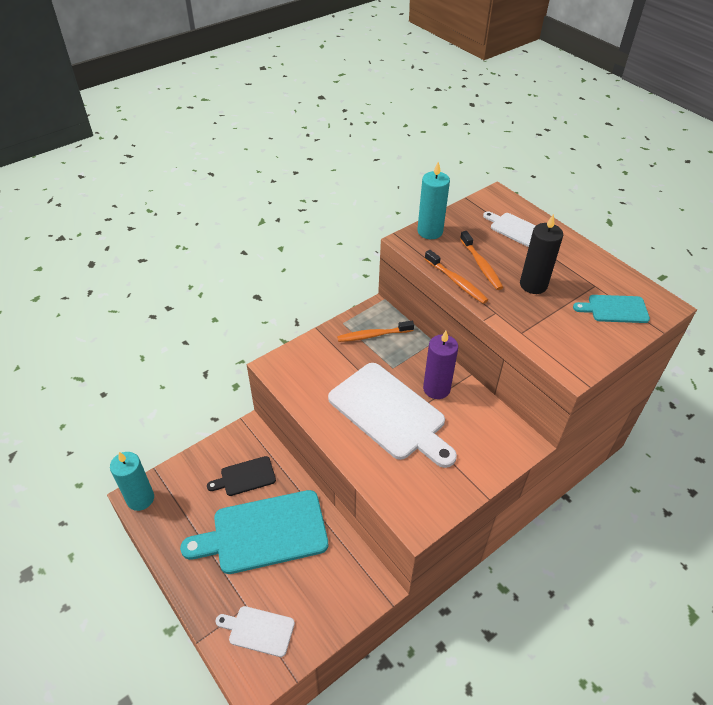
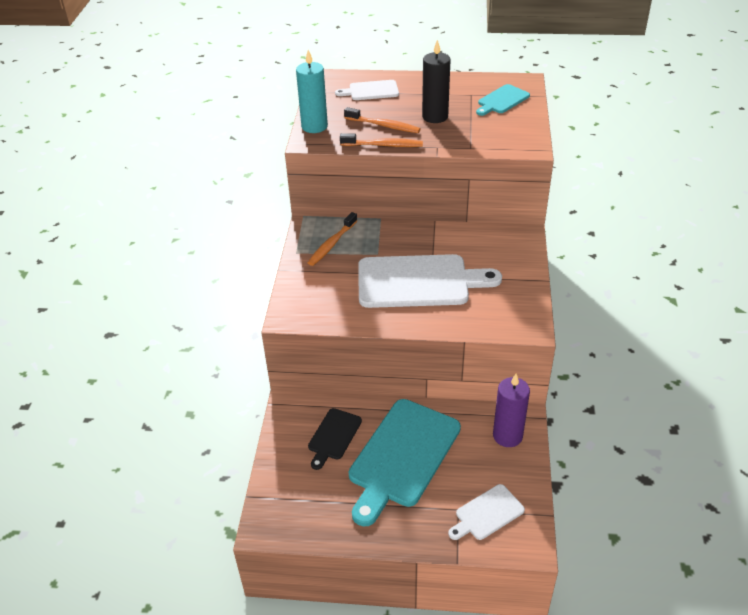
camera: 45 degrees left, 5 degrees down
turquoise candle [110,452,154,511] -> none
purple candle [423,331,458,399] -> purple candle moved to [493,374,530,447]

